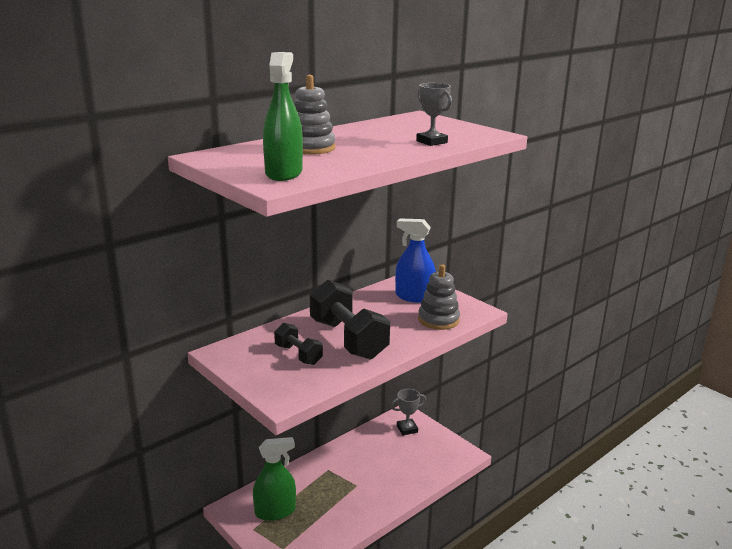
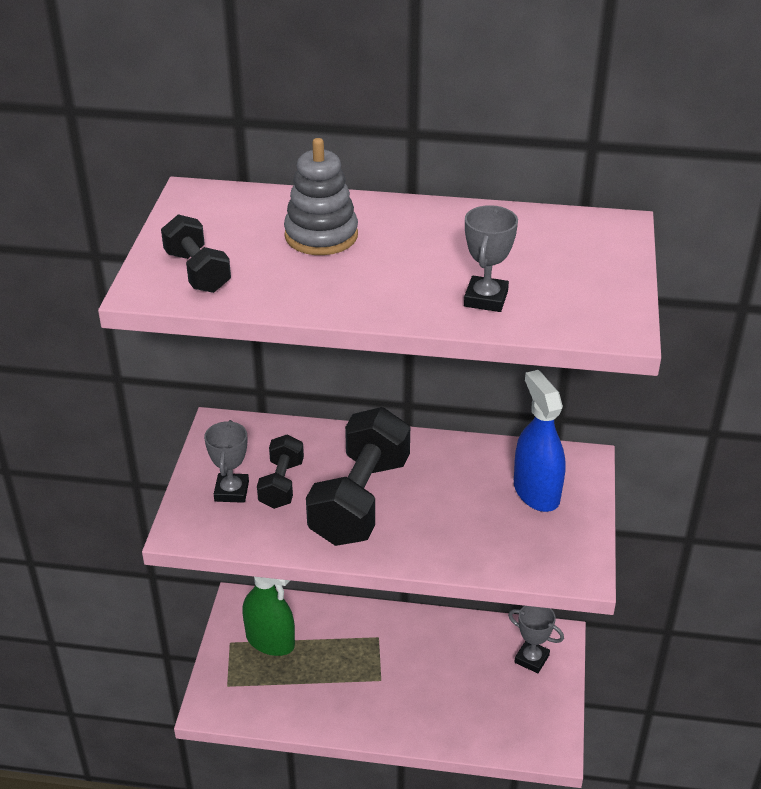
camera: 50 degrees right, 15 degrees up
green spray bottle [263,52,303,181] -> black dumbbell [161,214,231,293]
grey stacking toy [418,264,460,330] -> none
none -> grey trophy [204,420,249,503]

